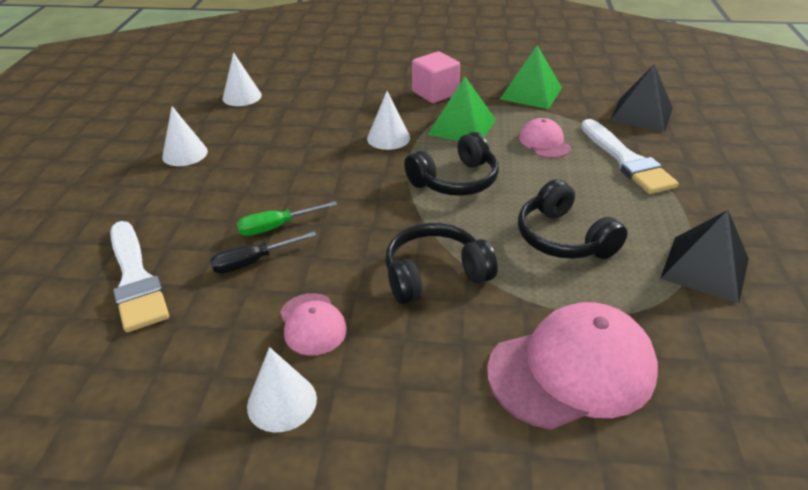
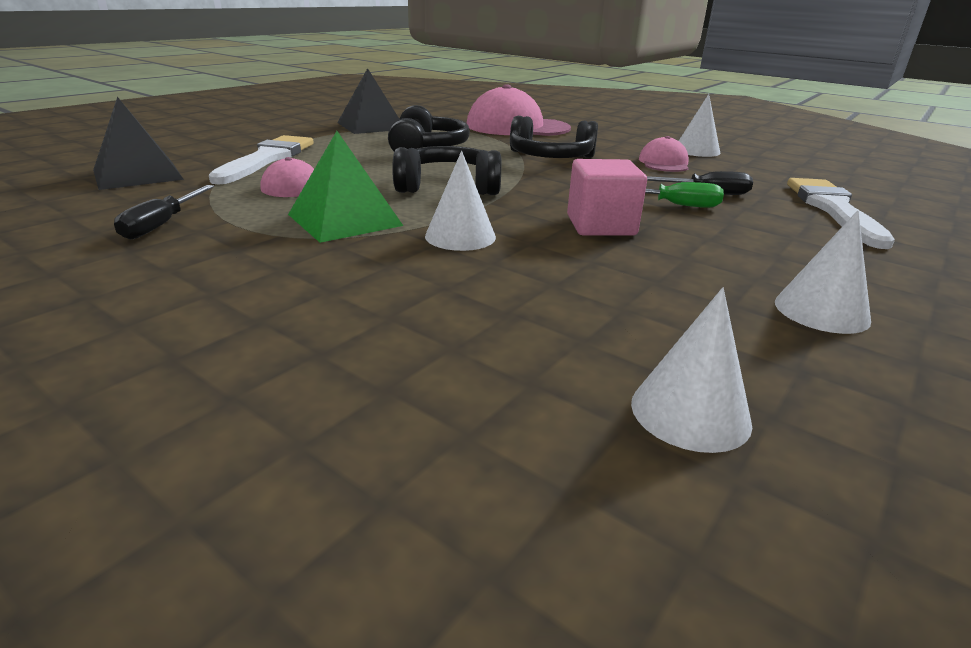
camera: 150 degrees left, 10 degrees down
pink cube [412,51,460,103] -> pink cube moved to [567,159,647,236]
green pyramid [500,45,562,109] -> black screwdriver [114,185,214,240]

